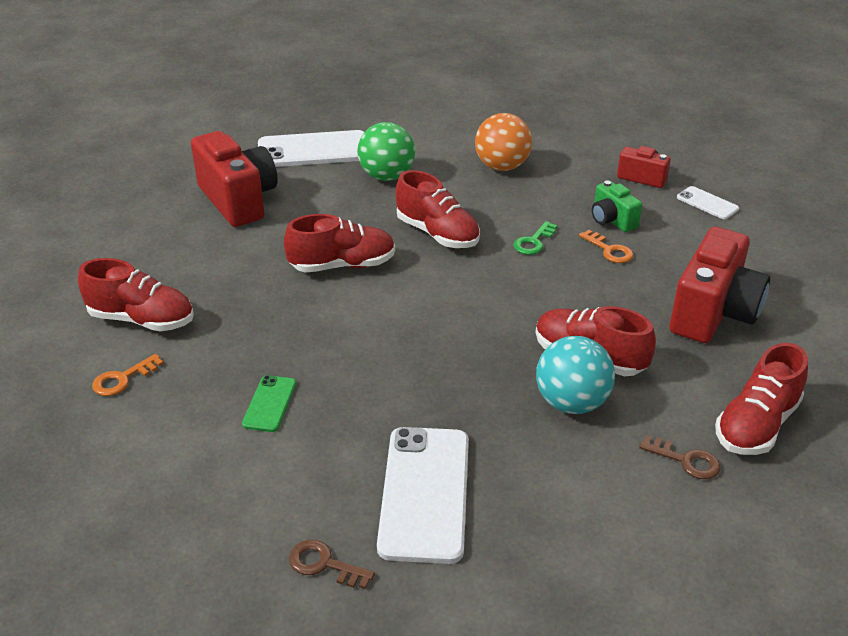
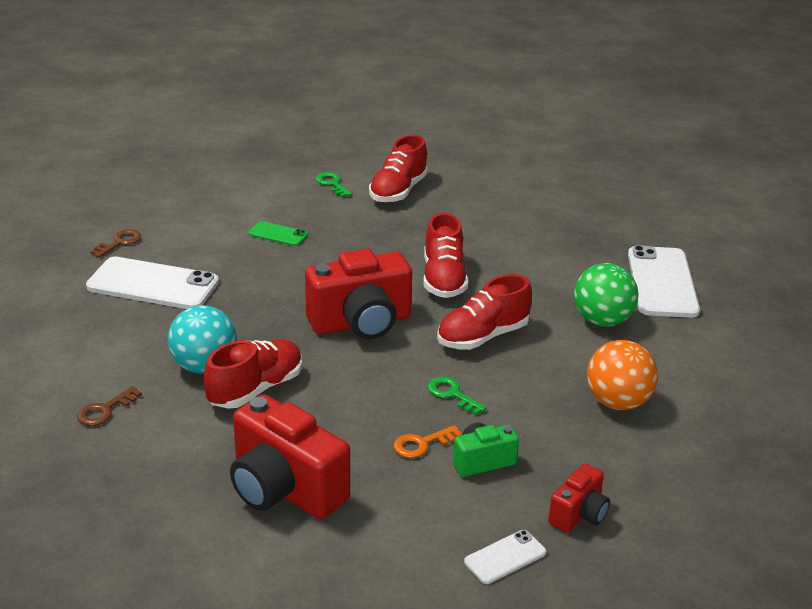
camera: 100 degrees right, 5 degrees down
orange key [92,354,164,396] -> green key [316,172,352,197]
red camera [191,131,278,227] -> red camera moved to [305,249,412,339]
red shoe [715,343,808,455] -> none

